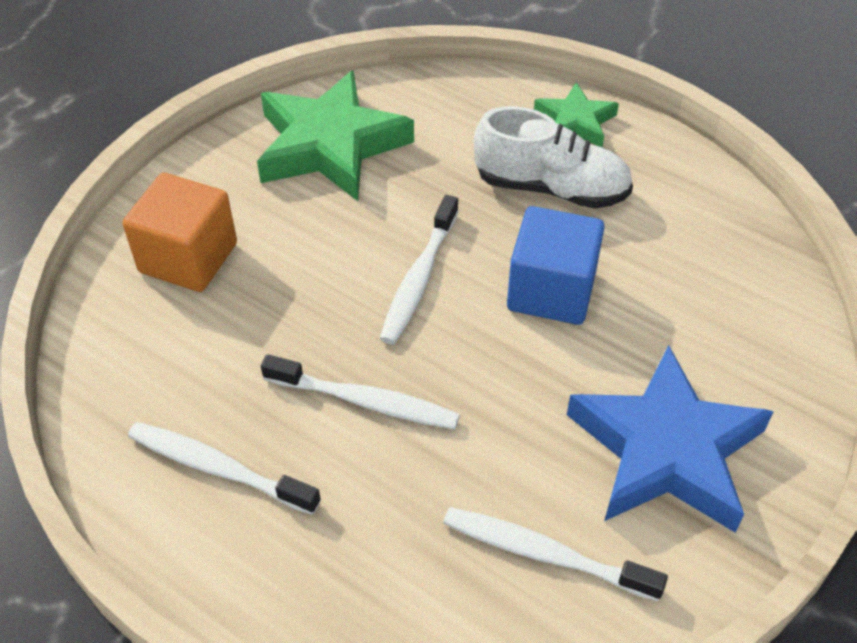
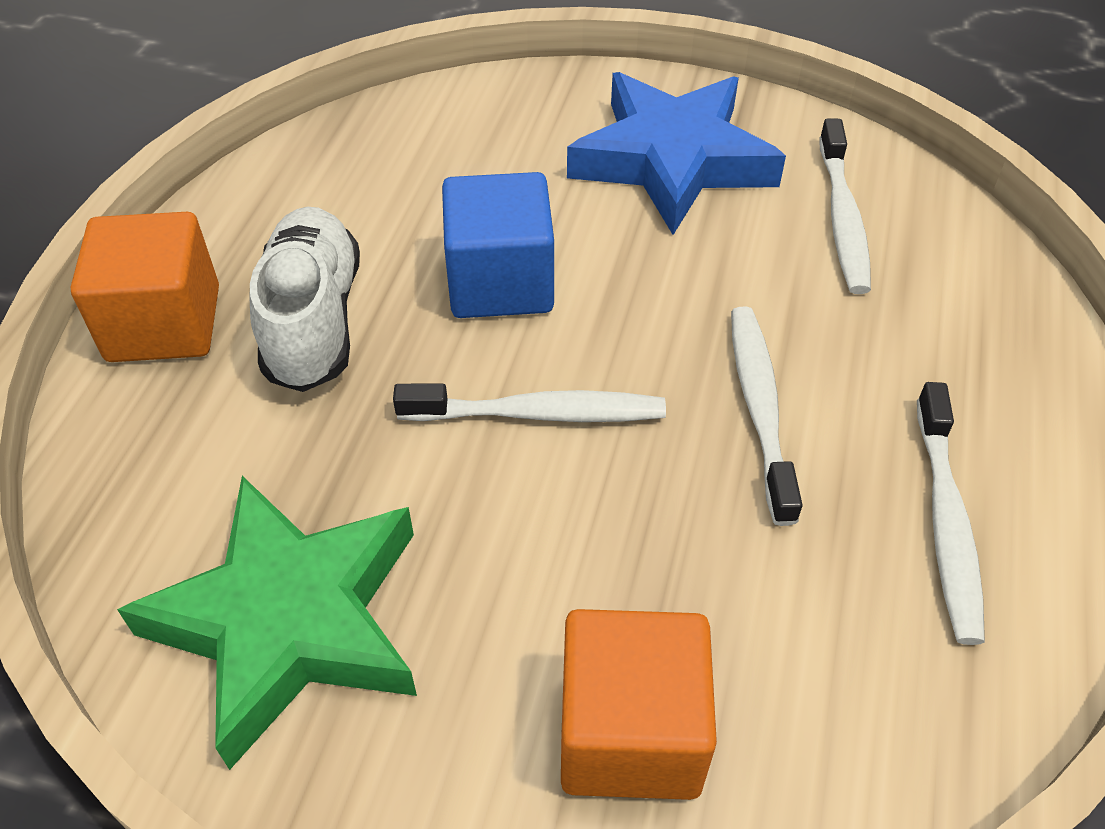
camera: 110 degrees left, 0 degrees up
green star [534,82,619,147] -> orange cube [71,212,219,362]

